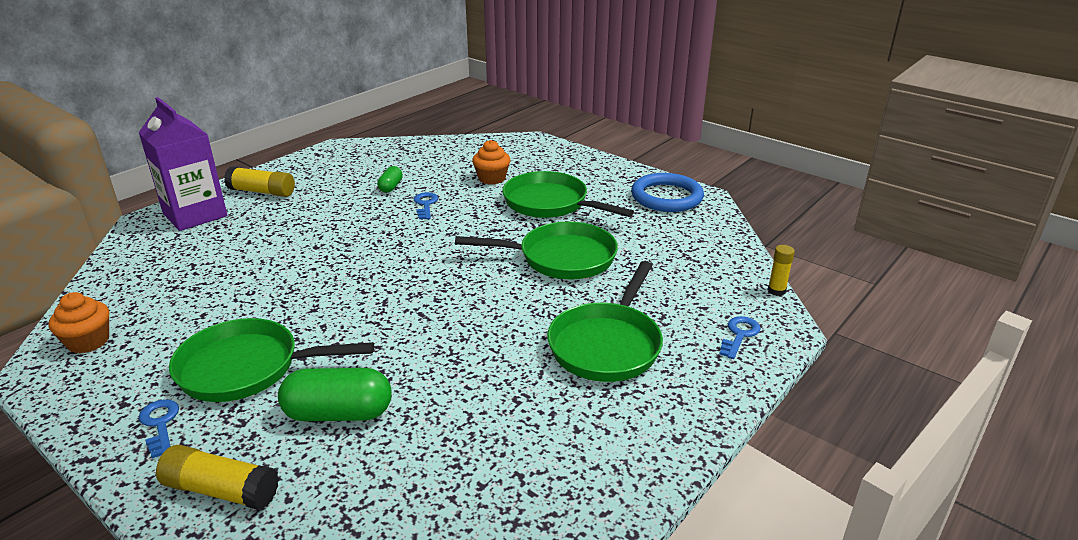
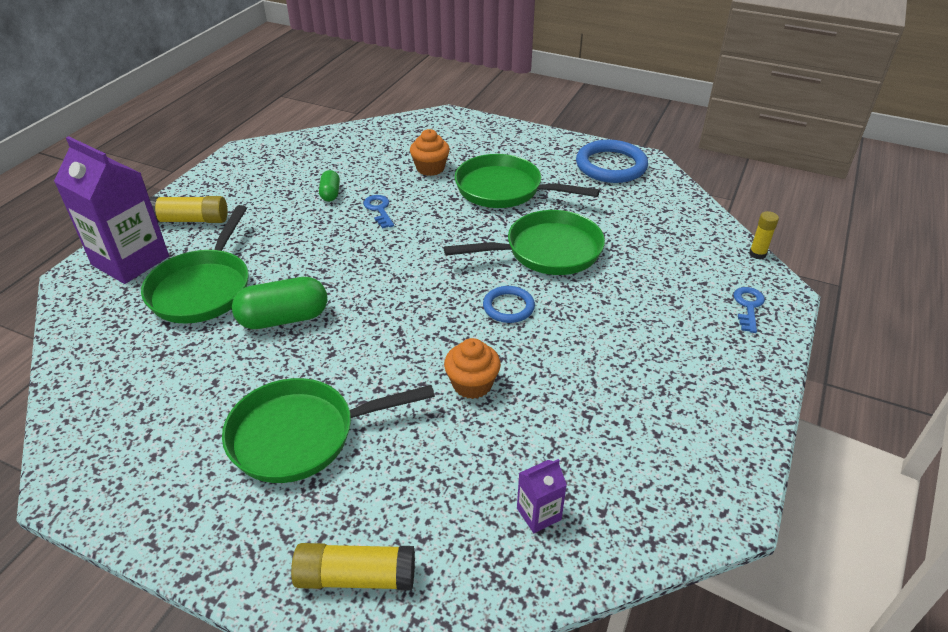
camera: 15 degrees left, 10 degrees up
orange cupcake [48,292,109,354] -> orange cupcake moved to [444,338,501,399]
blue key [139,399,179,458] -> none
green capsule [278,368,392,421] -> green capsule moved to [232,277,327,329]
green pan [547,261,663,382] -> green pan moved to [141,205,249,323]
none -> blue ring [483,286,535,323]
none -> purple carton [517,459,567,533]

